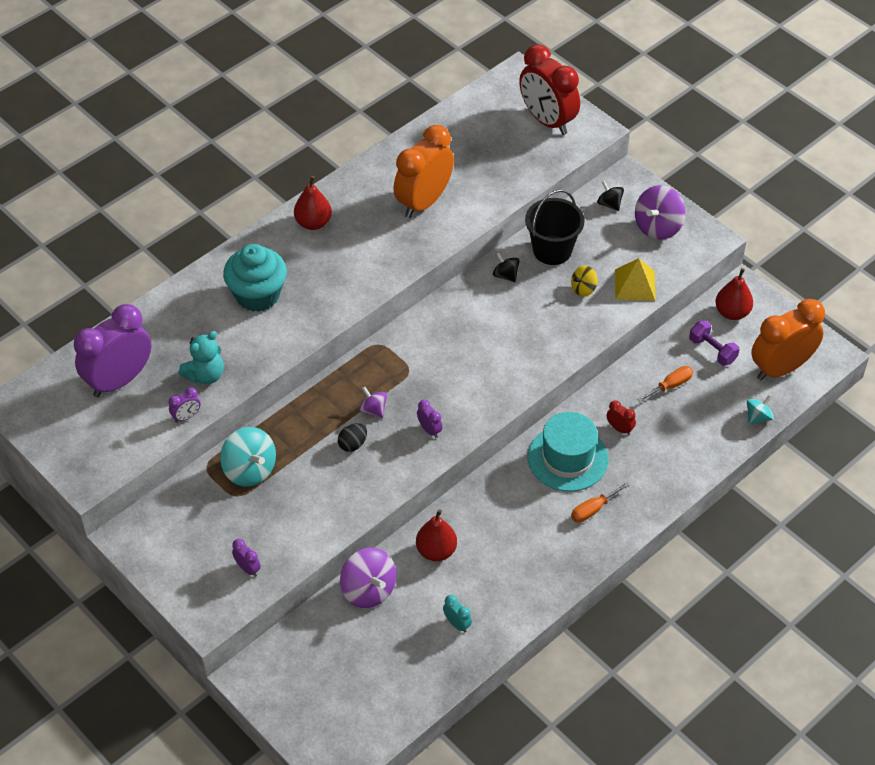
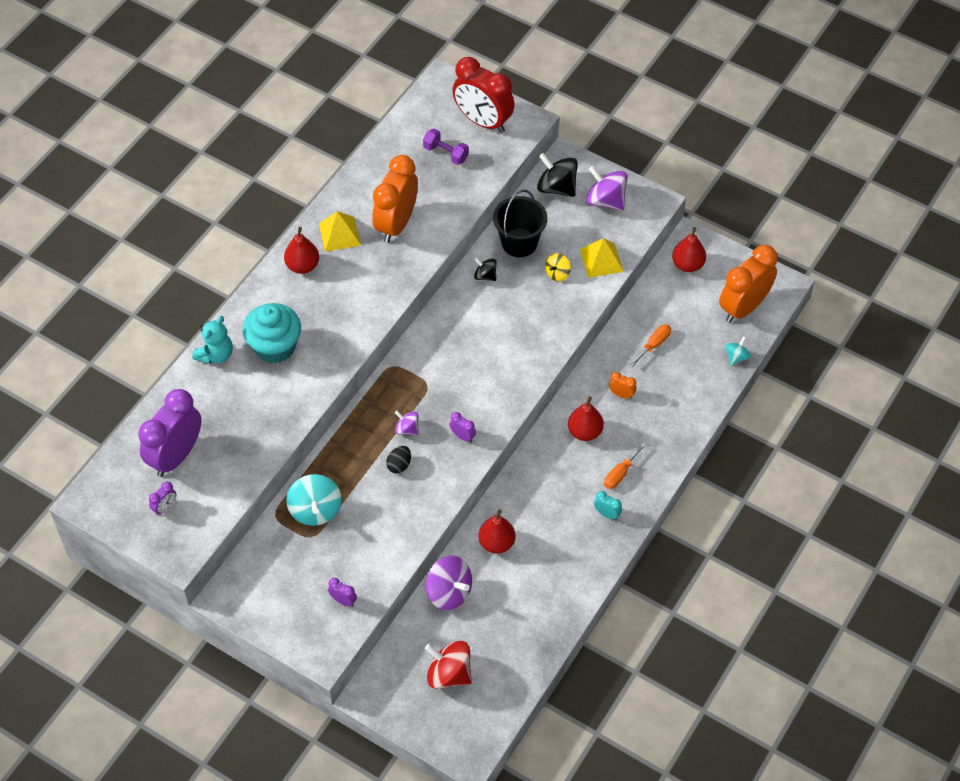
camera: 15 degrees left, 5 degrees up
purple clock [169,387,201,423] -> purple clock moved to [149,482,176,515]
turquoise teddy bear [178,331,224,384] -> turquoise teddy bear moved to [192,316,233,364]
turquoise spinning top [220,427,276,487] -> turquoise spinning top turned 45 degrees clockwise [286,474,342,526]
turquoise clock [443,595,472,633] -> turquoise clock moved to [594,491,622,520]
turquoise hat [528,412,608,492] -> red pear [568,396,604,441]
black spinning top [597,181,624,211] -> black spinning top [537,153,578,197], size x1.79
red clock [607,400,636,435] -> orange clock [609,372,637,399]
purple spinning top [635,185,686,240] -> purple spinning top turned 105 degrees clockwise [586,166,627,210]
purple dumbbell [689,320,740,366] -> purple dumbbell moved to [423,128,469,165]
none -> yellow pyramid [319,211,361,252]
none -> red spinning top [425,641,472,689]

